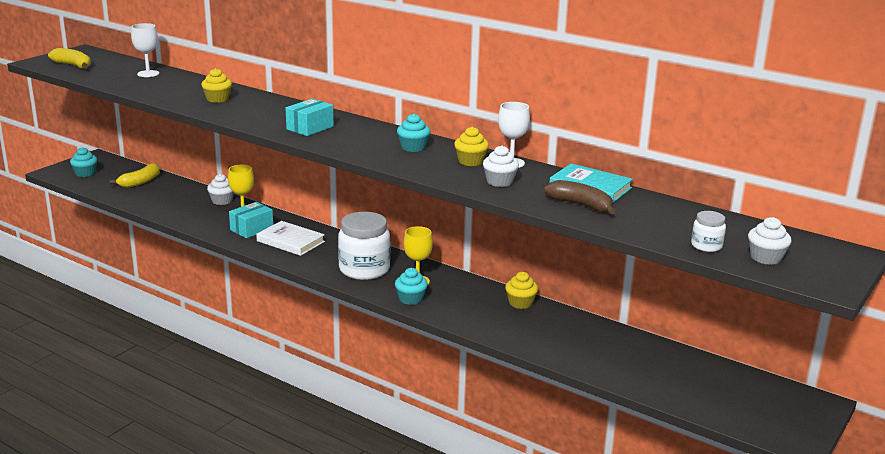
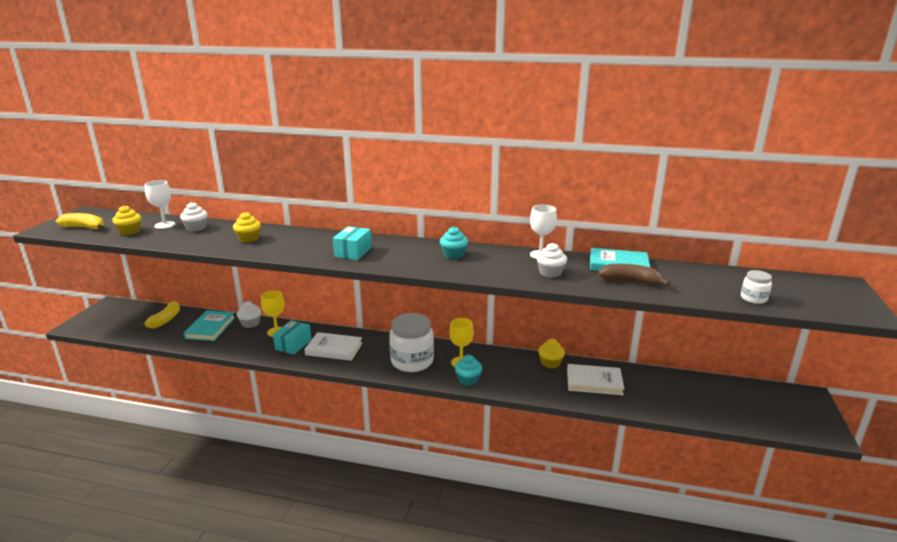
camera: 20 degrees left, 0 degrees up
turquoise cupcake [70,147,97,177] -> none
yellow cupcake [454,127,489,166] -> yellow cupcake moved to [112,205,141,235]
white cupcake [748,217,792,265] -> white cupcake moved to [180,202,208,232]
none -> turquoise book [183,310,235,341]
none -> white book [567,364,624,395]

